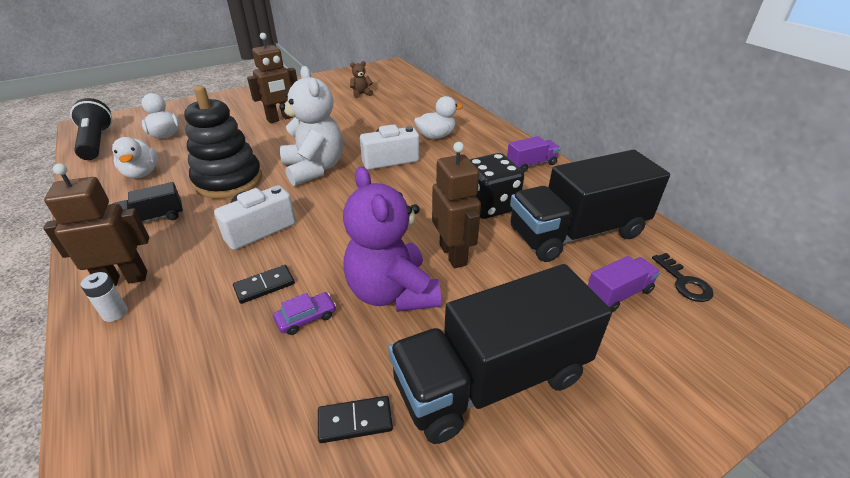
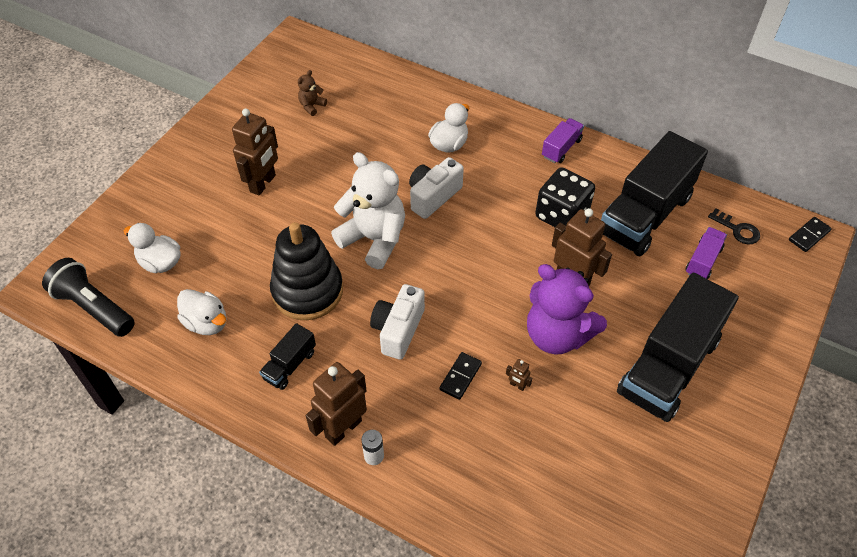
camera: 30 degrees left, 15 degrees up
purple car [273,292,336,335] -> brown robot [506,359,532,391]
black domino [318,396,393,443] -> black domino moved to [789,217,832,252]

